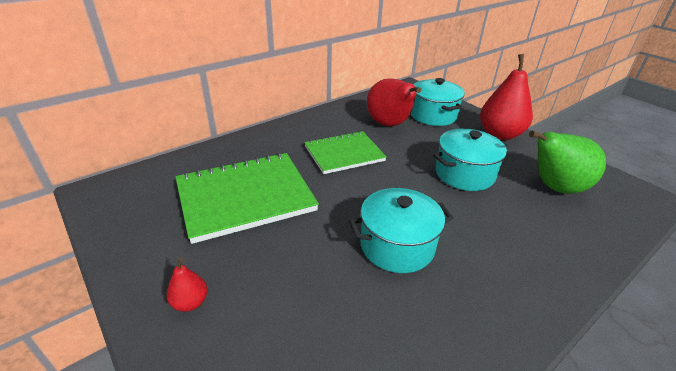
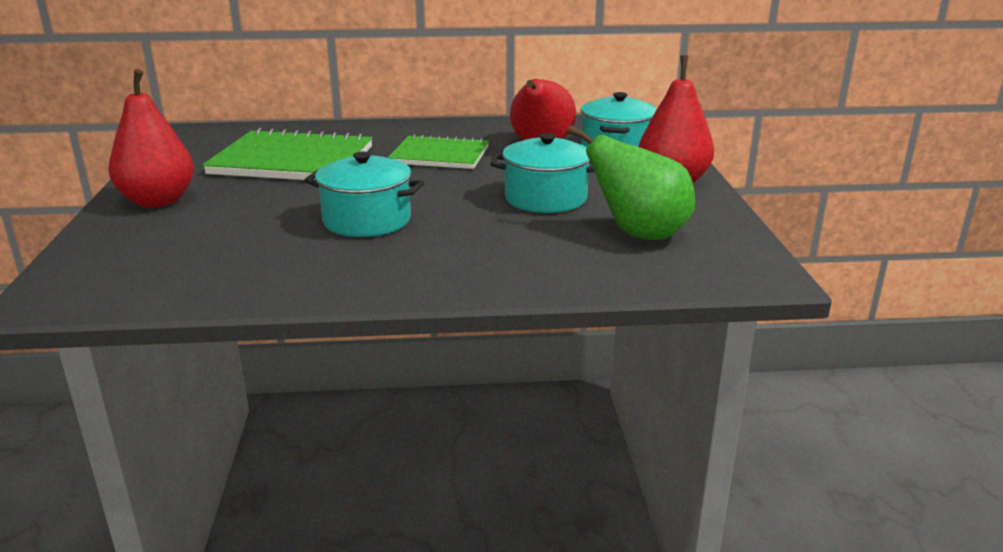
camera: 35 degrees right, 10 degrees down
red pear [166,258,207,312] -> red pear [108,69,194,208], size x2.18

